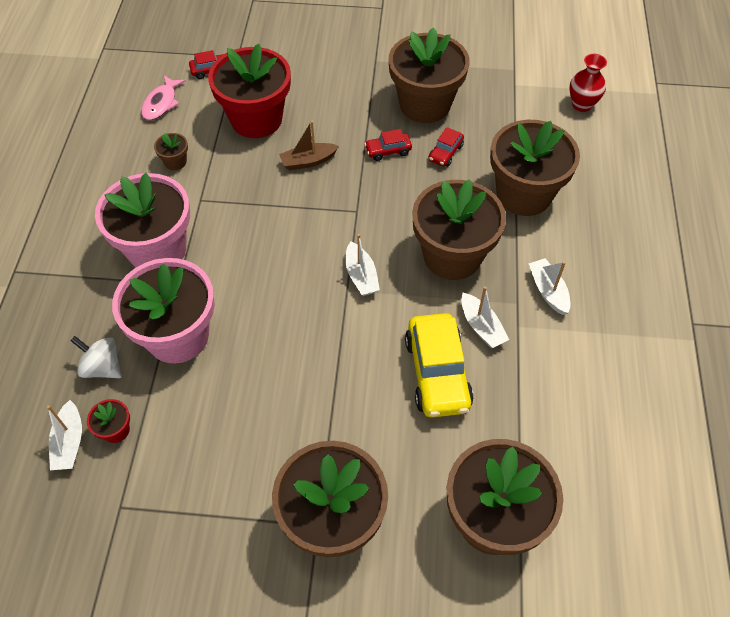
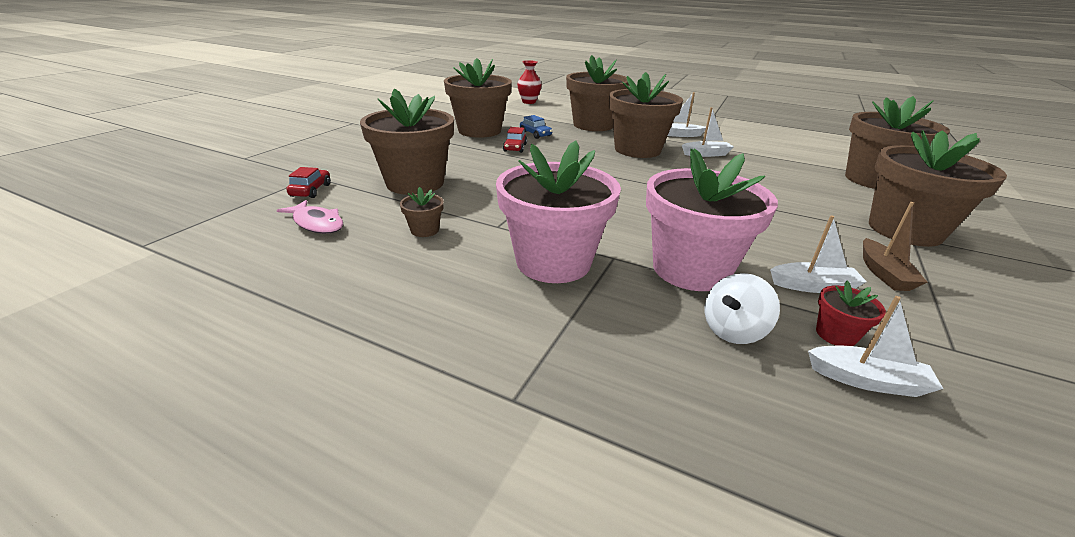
camera: 70 degrees left, 25 degrees down
red flower pot [208,44,291,138] -> brown flower pot [360,88,454,195]
brown boat [279,121,339,170] -> brown boat moved to [863,202,928,291]
white boat [345,234,380,296] -> white boat moved to [770,215,867,293]
yellow car [405,313,474,418] -> none
red car [429,127,464,167] -> blue car [520,115,553,139]

